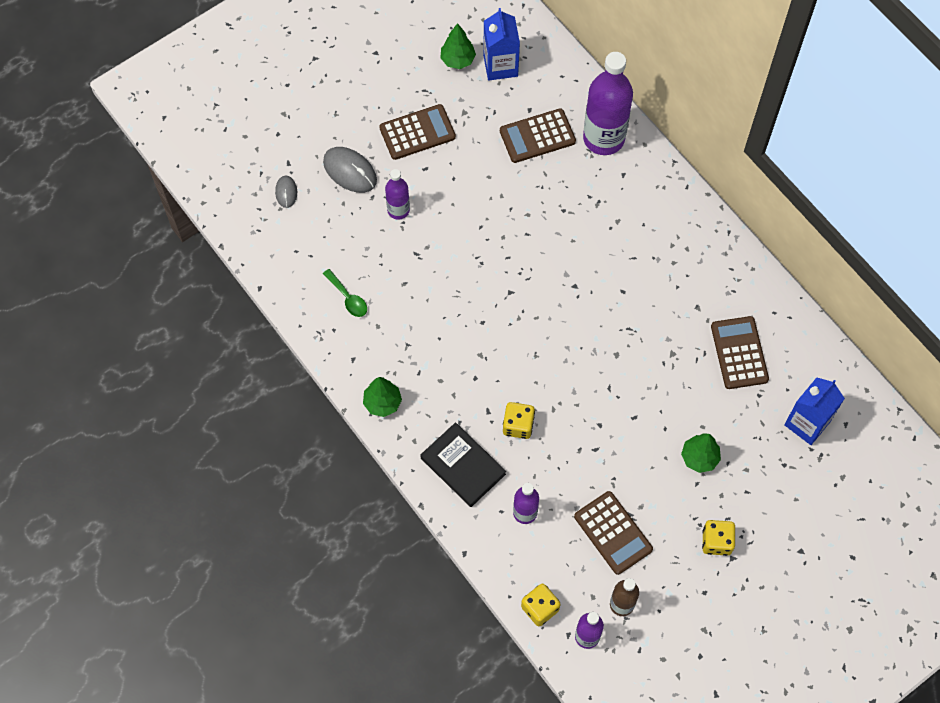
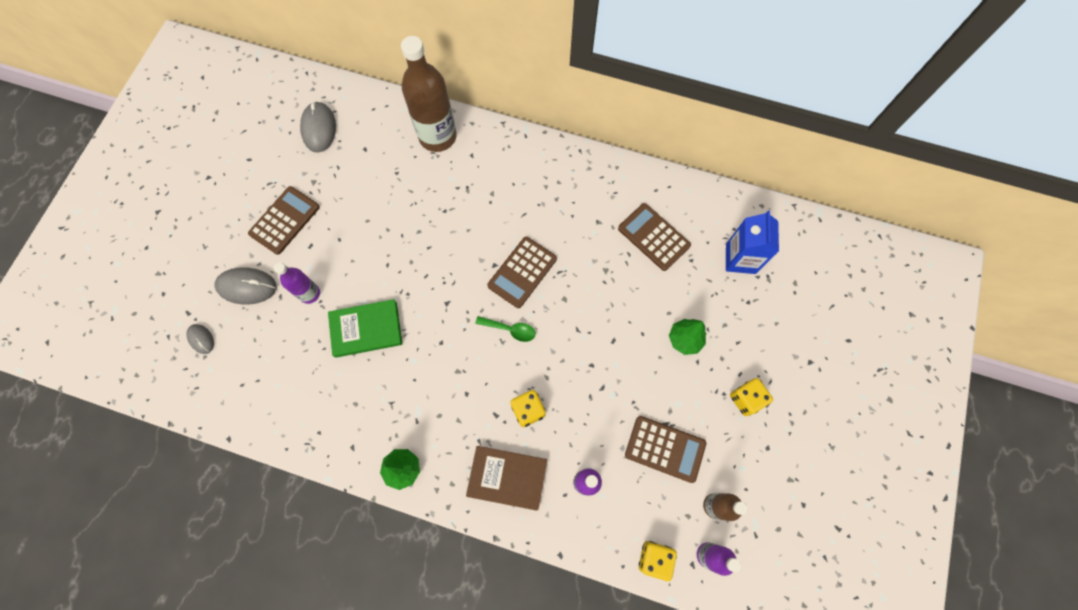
camera: 35 degrees left, 5 degrees up
green spoon [323,269,367,317] -> green spoon moved to [475,316,536,342]
black book [420,422,506,507] -> brown book [466,446,547,511]
green tree [440,23,476,69] -> none
blue carton [483,8,520,81] -> grey mouse [300,101,336,153]
brown calculator [500,108,576,163] -> brown calculator moved to [487,237,557,308]
purple bottle [583,52,633,155] -> brown bottle [401,36,457,152]
none -> green book [328,299,402,358]

